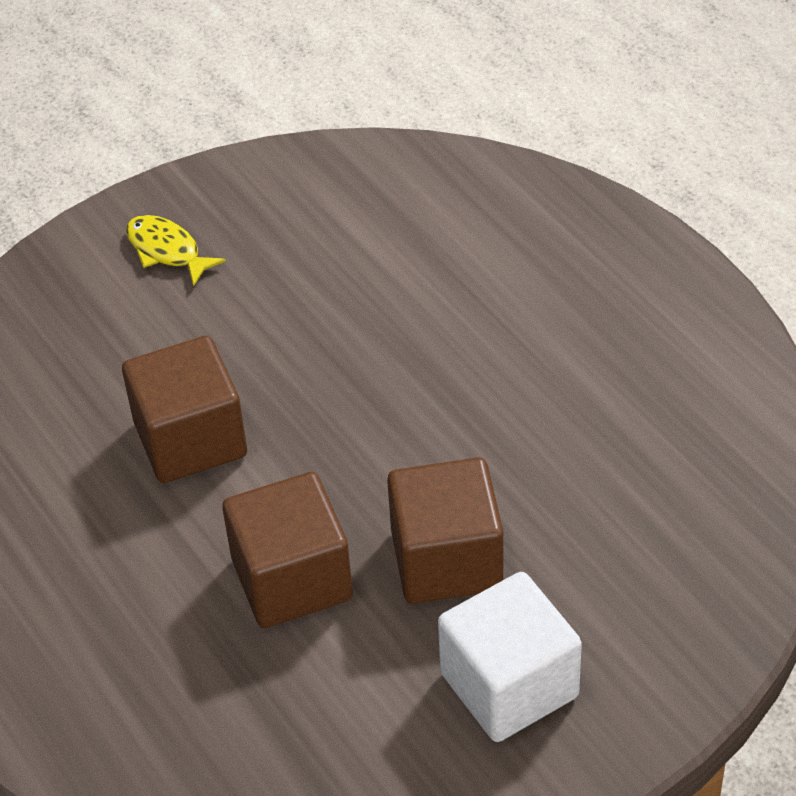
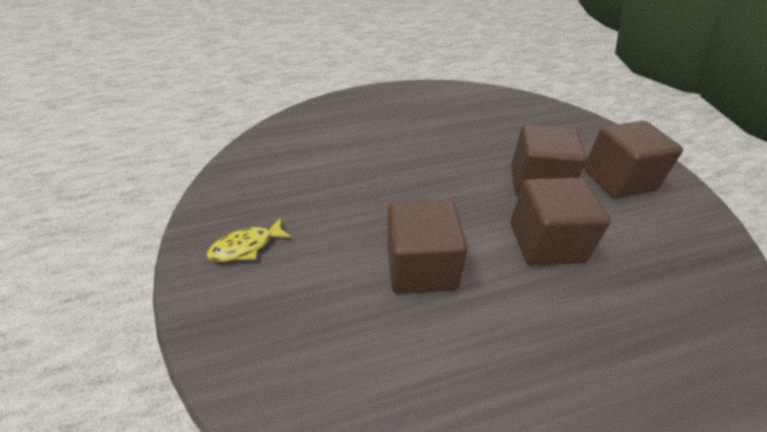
camera: 75 degrees left, 5 degrees down
white cube [438,572,582,742] -> brown cube [584,121,683,198]

